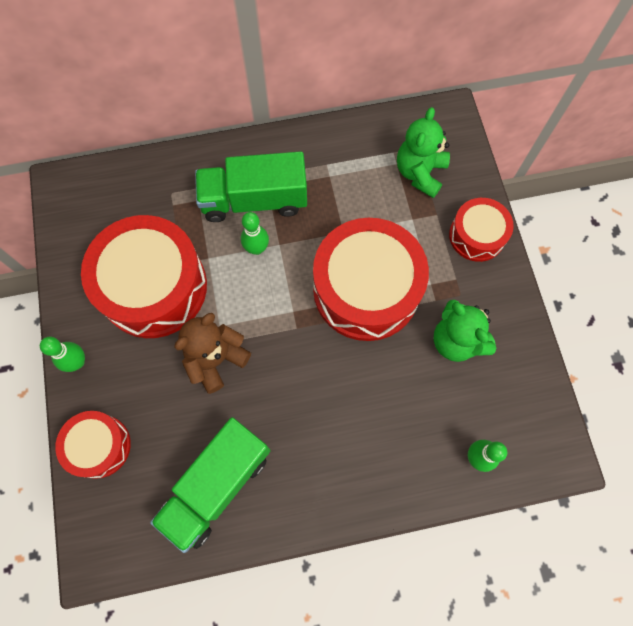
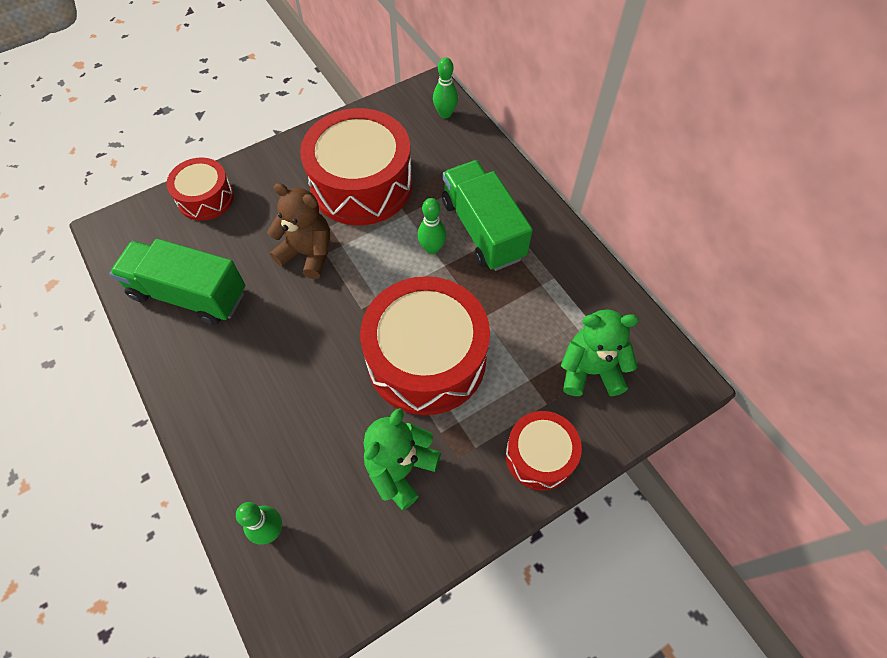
camera: 70 degrees right, 10 degrees down
green bowling pin [40,337,85,372] -> green bowling pin moved to [433,58,458,118]

